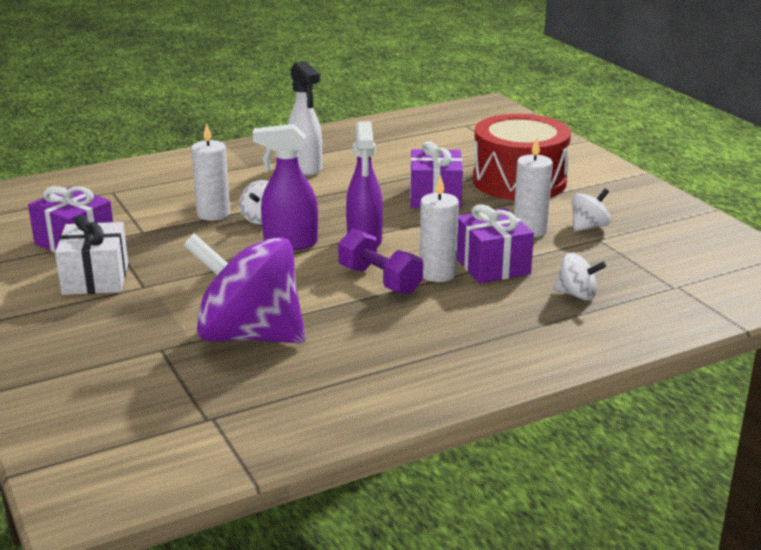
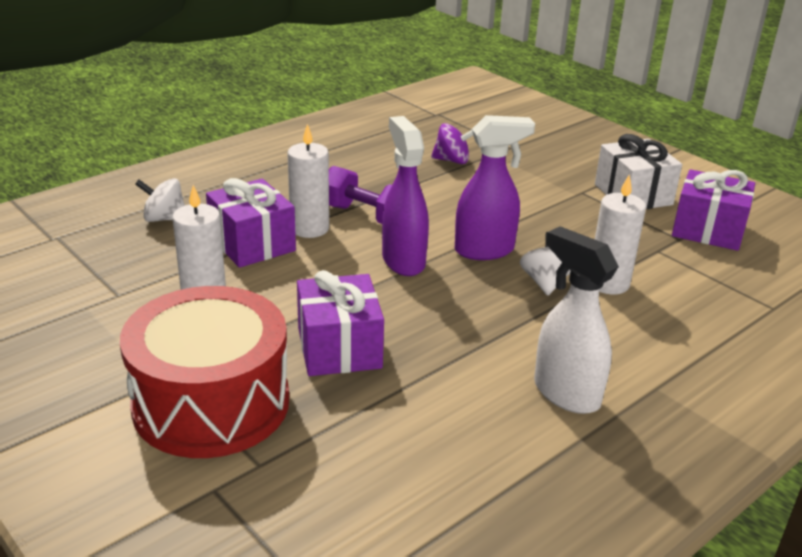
camera: 165 degrees right, 5 degrees up
purple spinning top [184,234,306,343] -> purple spinning top [431,123,473,164], size x0.43
white spinning top [572,189,611,231] -> none

